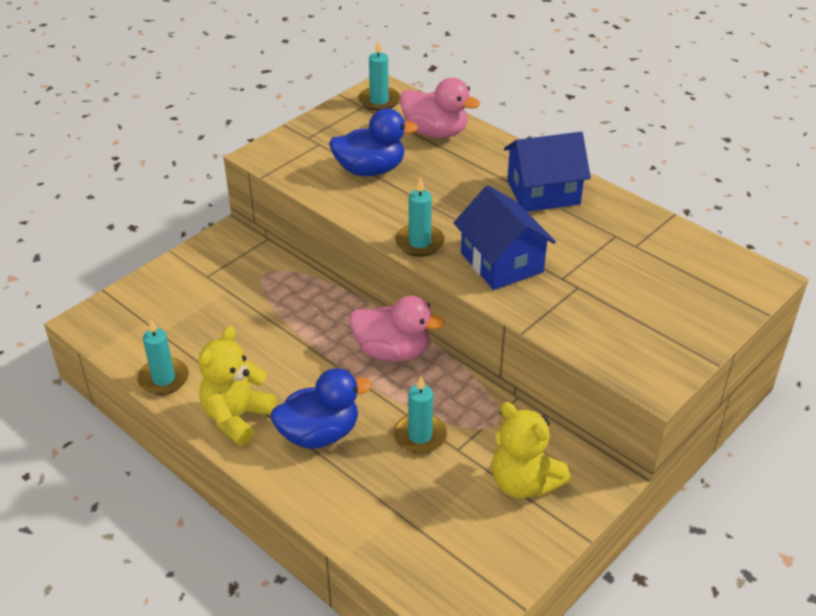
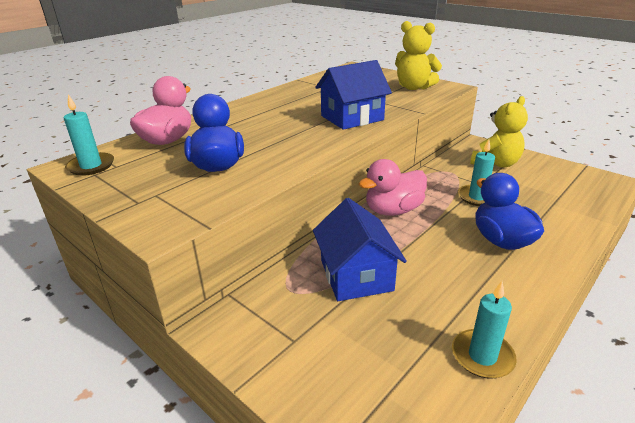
camera: 90 degrees left, 10 degrees down
yellow teddy bear [198,326,277,446] -> yellow teddy bear moved to [395,21,442,90]
pink duck [350,296,445,362] -> pink duck turned 135 degrees counterclockwise [359,159,427,216]
turquoise candle [395,177,445,257] -> none
blue house [504,132,591,212] -> blue house moved to [313,198,407,301]

